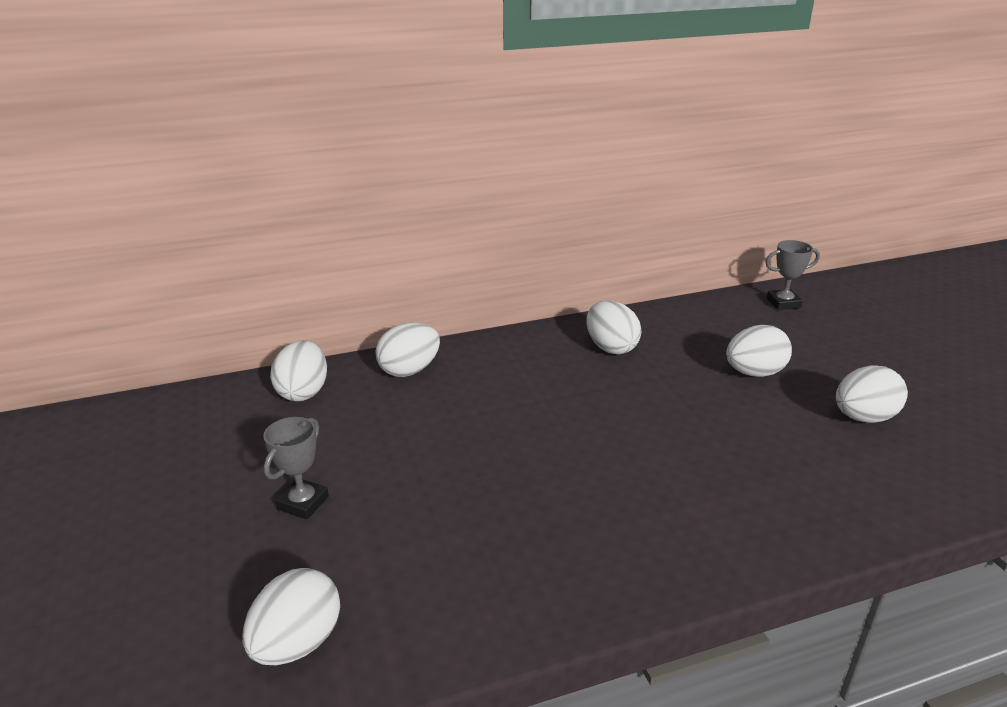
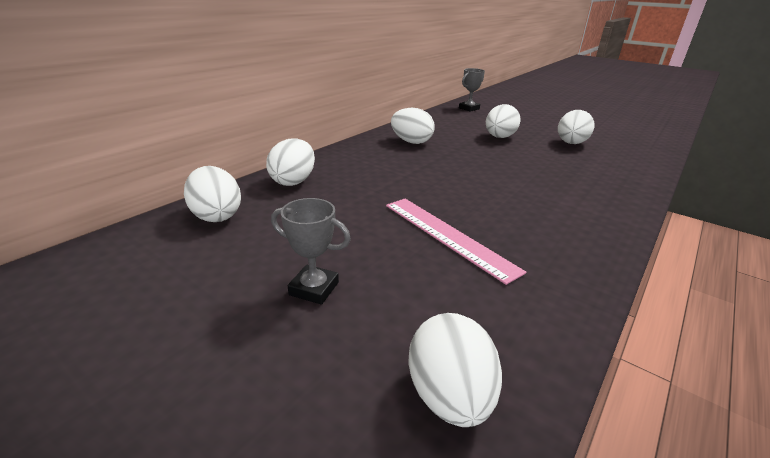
camera: 35 degrees left, 0 degrees up
grey trophy [263,417,329,520] -> grey trophy turned 60 degrees counterclockwise [271,198,351,305]
none -> pink ruler [386,199,526,285]

